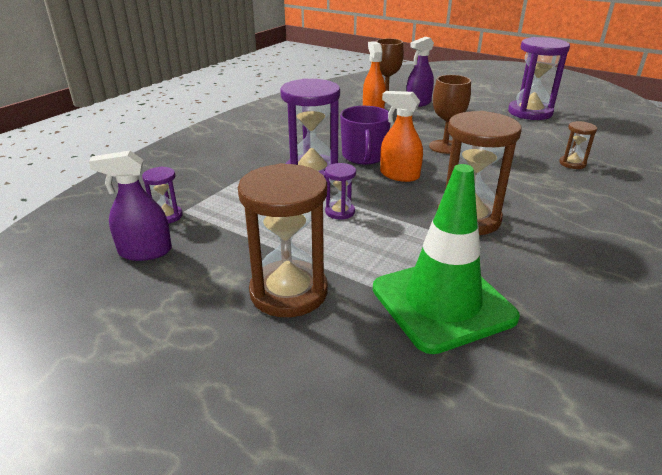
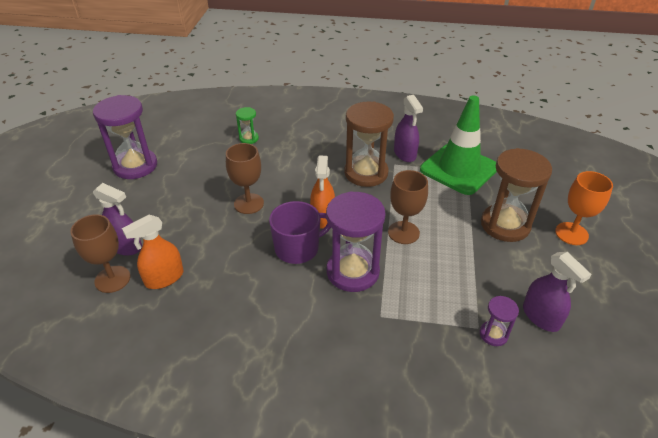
camera: 115 degrees left, 10 degrees up
purple hourglass [325,163,356,220] -> brown goblet [388,170,428,244]
brown hourglass [559,121,597,169] -> green hourglass [236,107,259,144]
none -> purple spray bottle [394,95,423,162]
none -> orange goblet [555,171,613,245]

